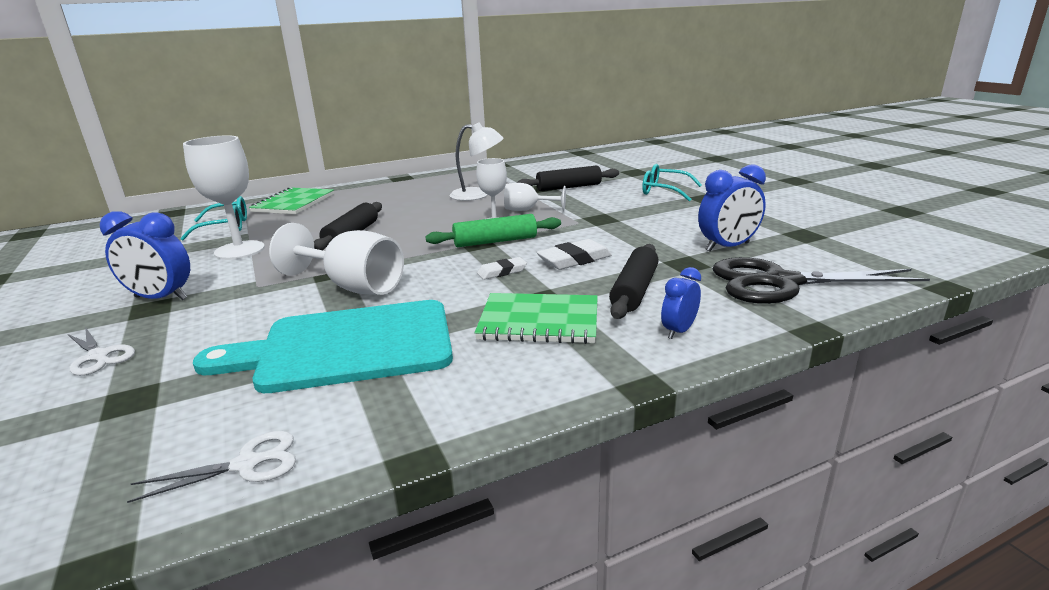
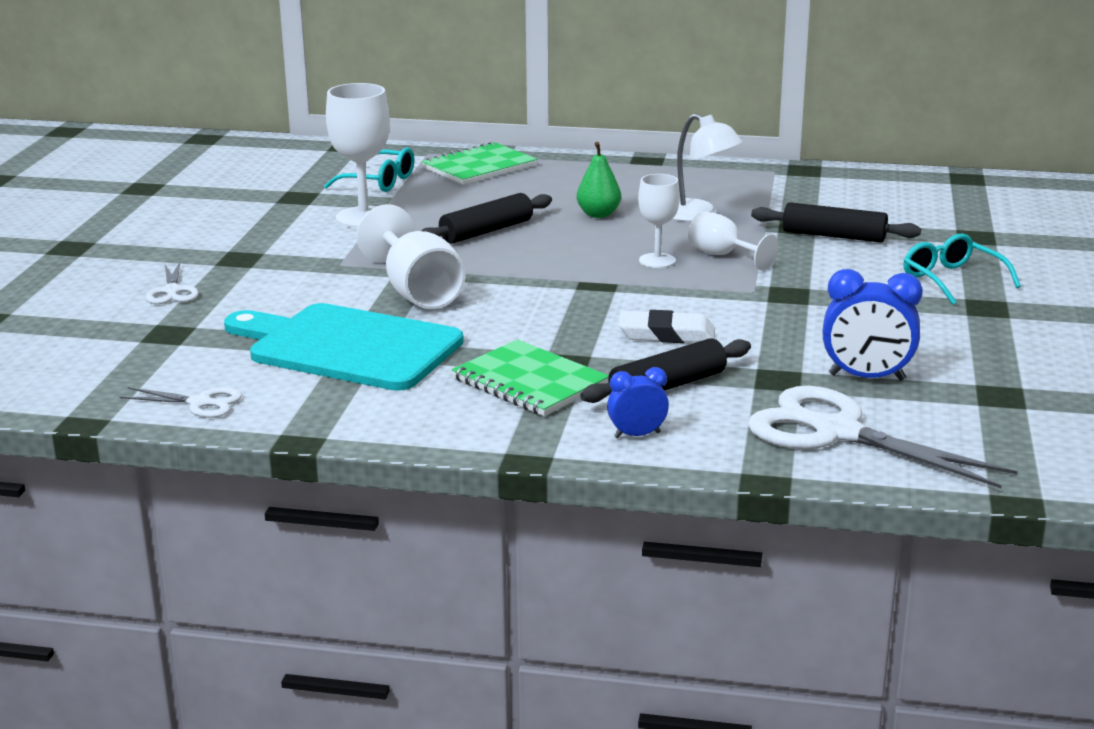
camera: 35 degrees right, 0 degrees up
blue clock [100,211,190,300] -> none
green rolling pin [425,214,561,247] -> none
white eraser [477,257,527,280] -> none
black scissors [713,257,930,304] -> white scissors [748,386,1017,488]
none -> green pear [577,142,621,218]

